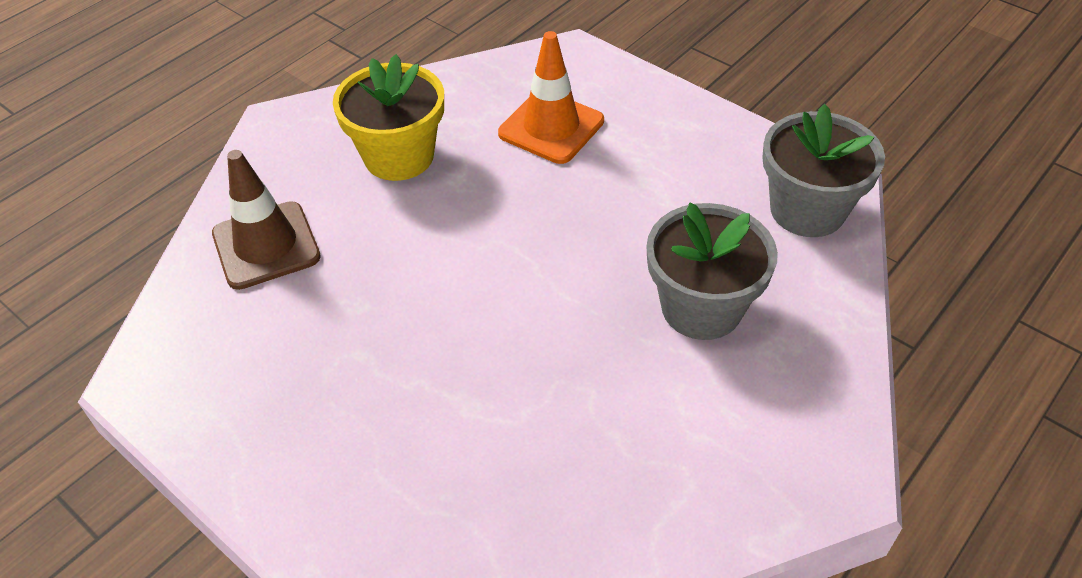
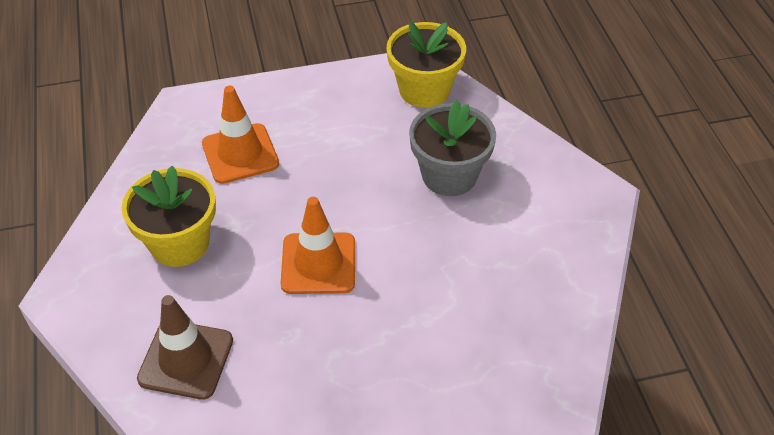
camera: 55 degrees left, 0 degrees up
grey flower pot [762,104,885,237] -> yellow flower pot [387,22,466,108]
none -> orange traffic cone [281,197,355,294]

